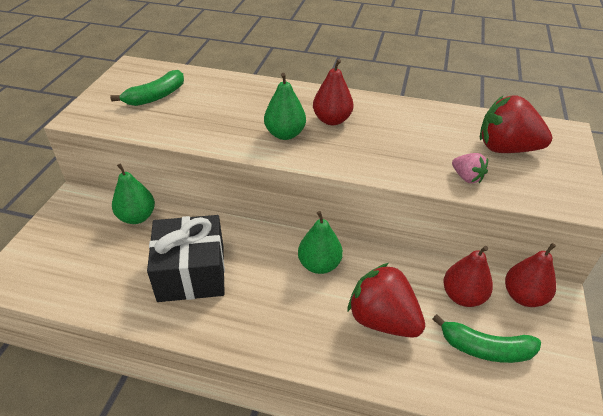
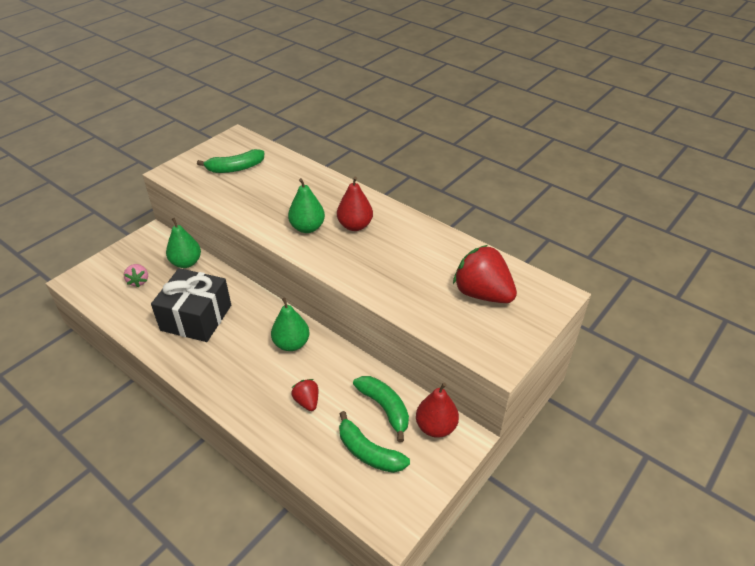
camera: 25 degrees right, 0 degrees up
red strawberry [347,263,425,338] -> red strawberry [291,379,318,411], size x0.50
red pear [443,246,493,307] -> green banana [353,376,409,442]
pink strawberry [452,153,488,183] -> pink strawberry moved to [124,264,148,287]

